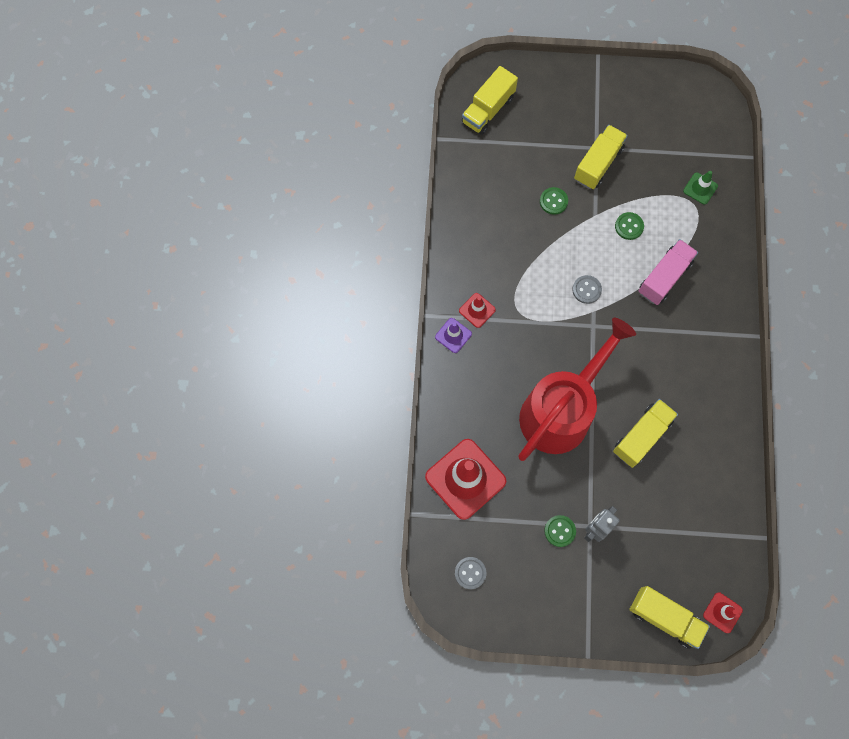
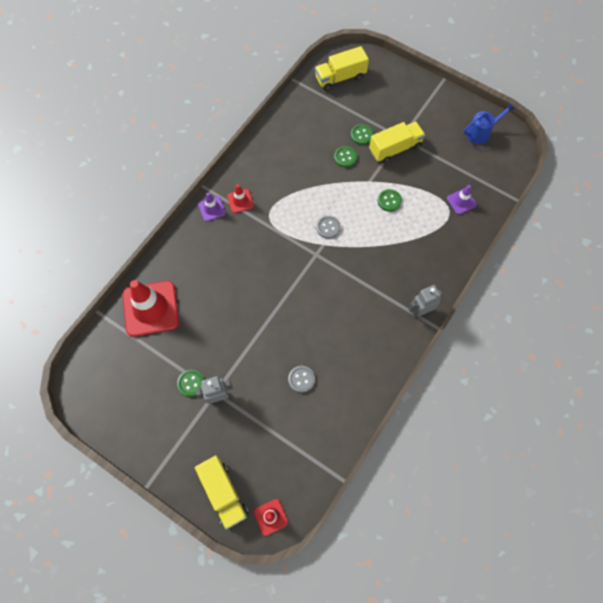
camera: 30 degrees right, 5 degrees down
grey button [455,557,486,589] -> grey button moved to [288,366,315,393]
red watering can [518,318,636,461] -> none
yellow truck [613,399,678,468] -> none
pink truck [638,239,698,305] -> none
green traffic cone [683,171,718,204] -> purple traffic cone [447,185,477,215]
none -> green button [351,124,374,145]
none -> grey robot [408,285,443,318]
none -> blue watering can [464,102,515,144]

